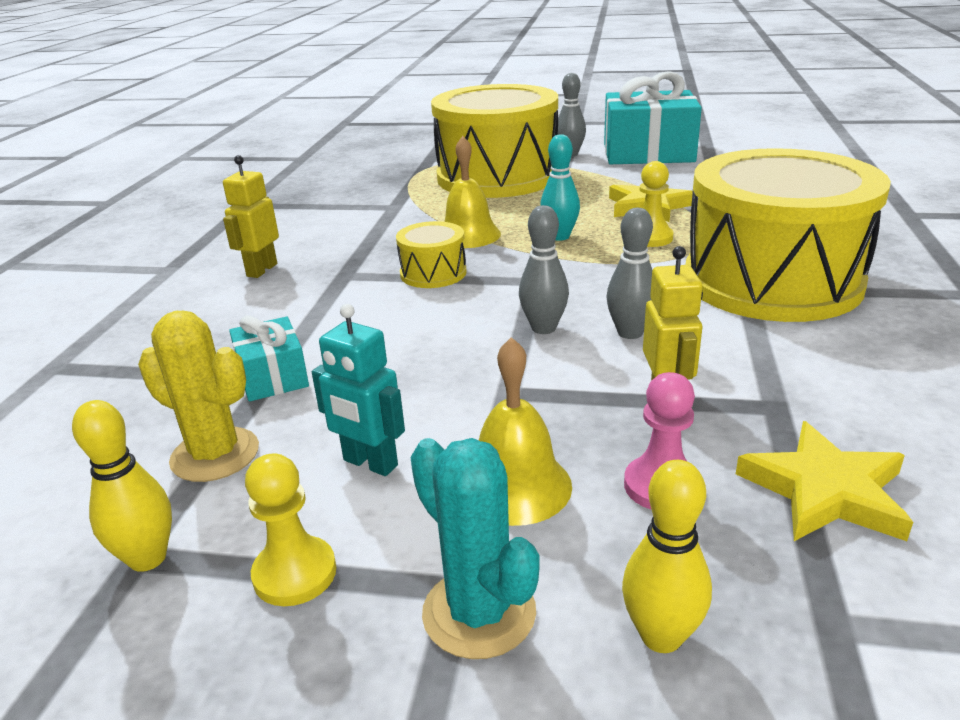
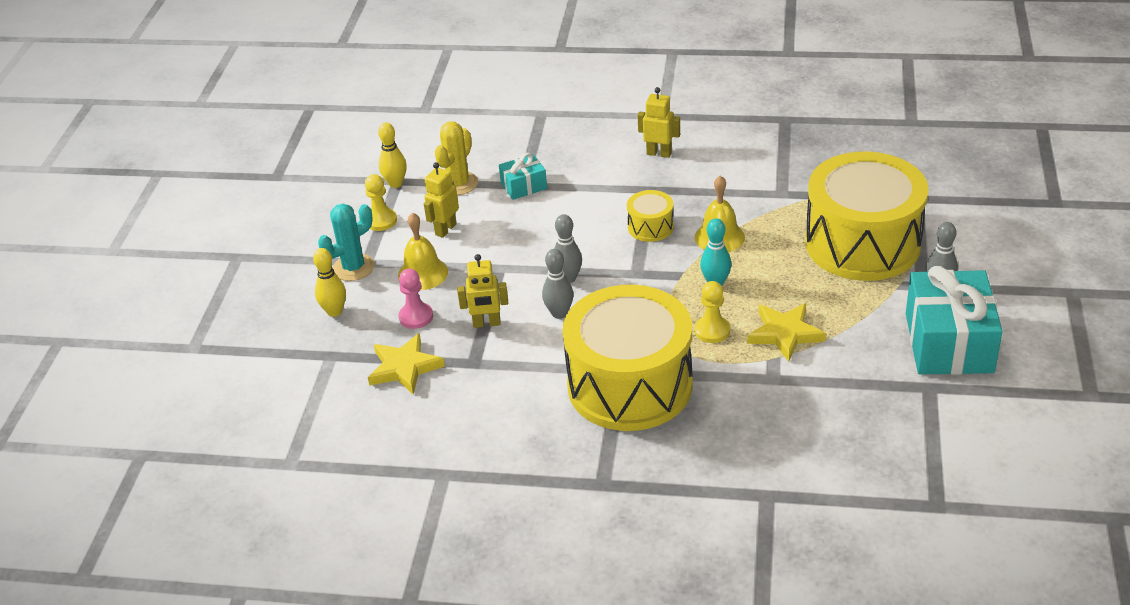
camera: 90 degrees right, 10 degrees up
turquoise robot [312,304,405,476] -> yellow robot [424,162,459,238]

